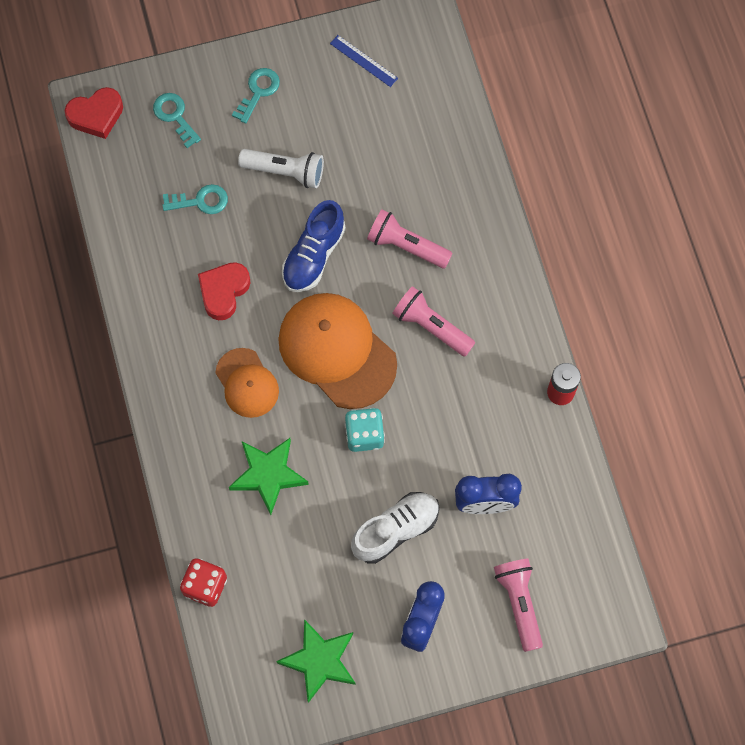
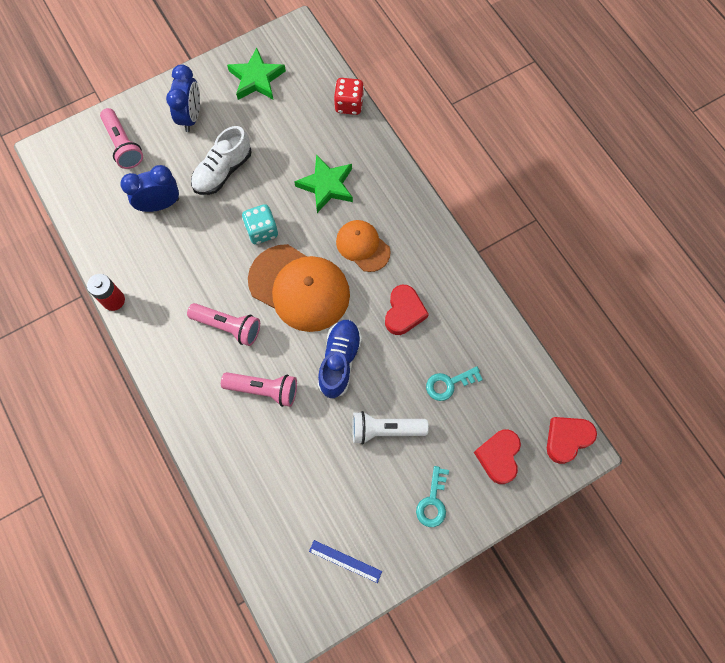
camera: 165 degrees right, 0 degrees up
turquoise key [153,93,201,148] -> red heart [474,429,521,484]

